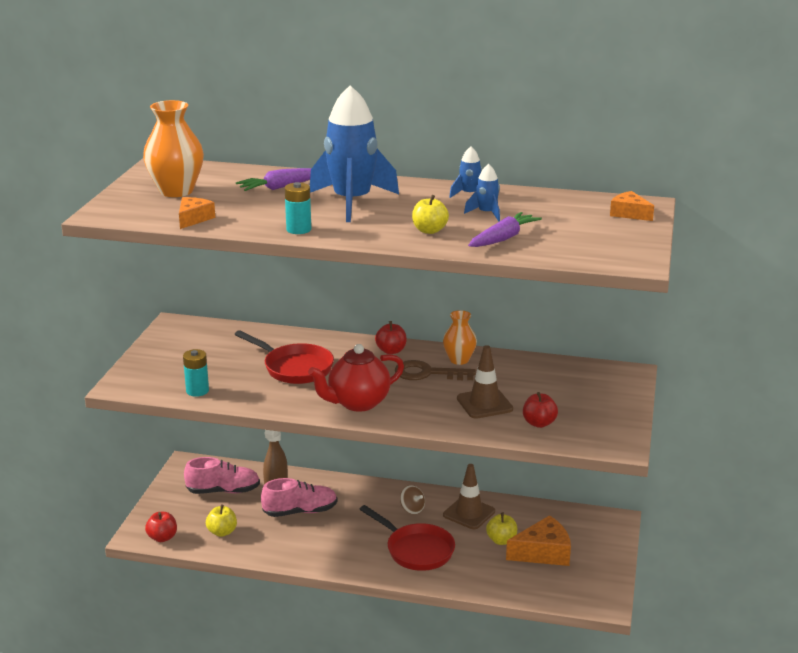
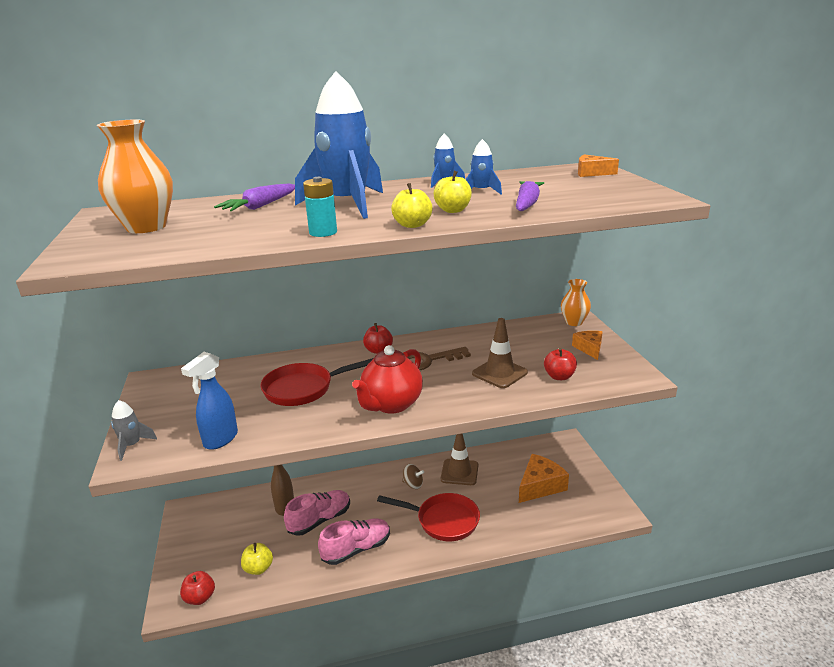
camera: 25 degrees left, 0 degrees up
orange cheese [179,197,215,229] -> orange cheese moved to [572,331,603,360]
turquoise battery [183,349,209,397] -> blue spray bottle [181,352,238,450]
pink shoe [184,457,260,494] -> pink shoe moved to [318,518,390,565]
red pan [234,330,334,384] -> red pan turned 150 degrees clockwise [260,358,374,406]
orange vase [443,310,477,365] -> orange vase moved to [561,279,591,326]
yellow apple [486,512,517,545] -> yellow apple moved to [391,183,433,228]
none -> grey rocket [111,400,157,461]

